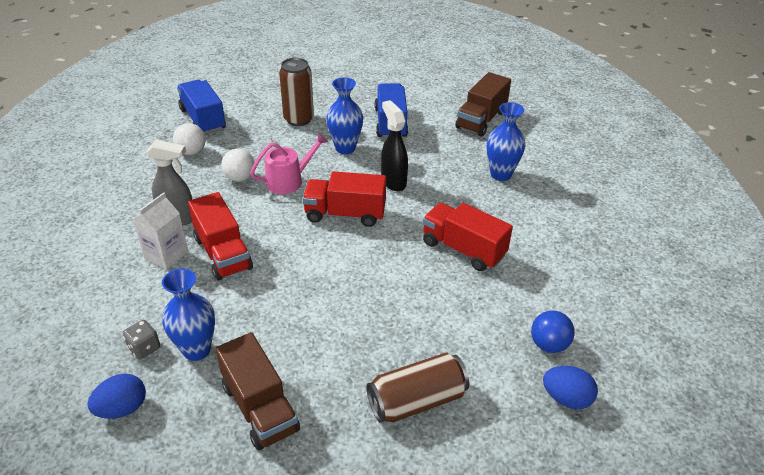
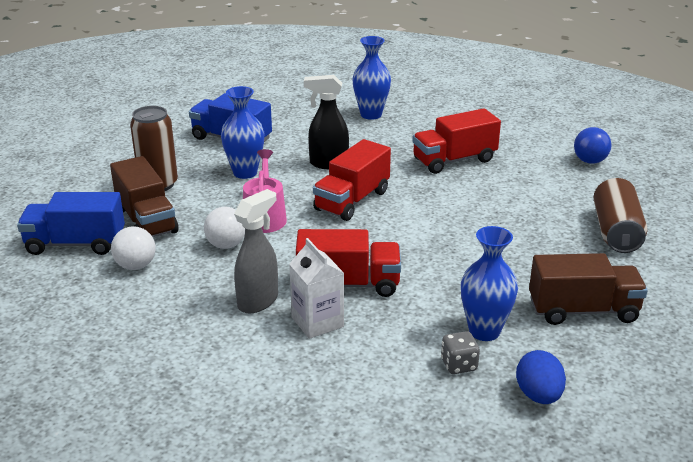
camera: 60 degrees left, 10 degrees down
brown truck [455,72,511,137] -> brown truck moved to [110,156,178,237]
blue egg [543,366,598,409] -> none

